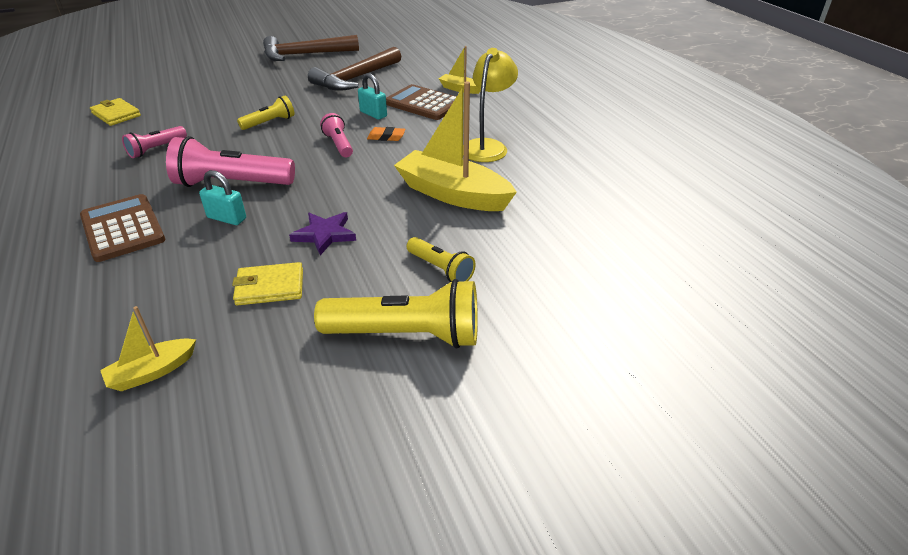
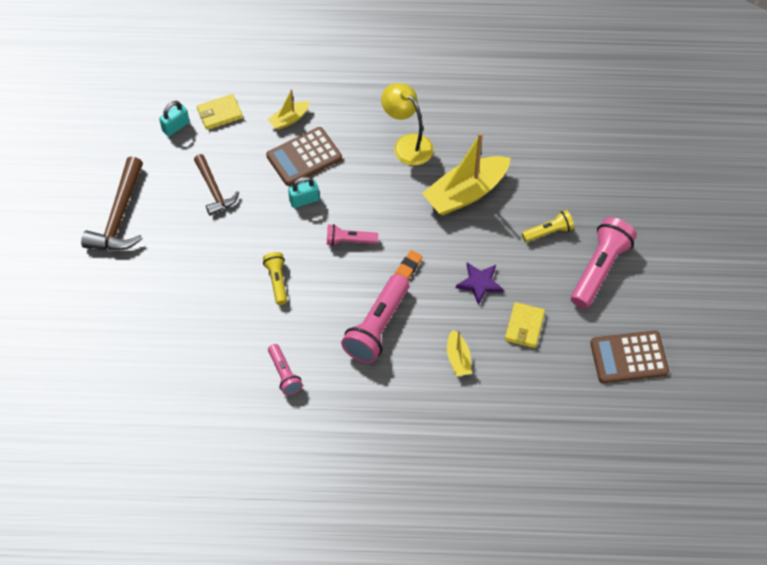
camera: 65 degrees left, 20 degrees up
brown calculator [80,194,165,262] -> brown calculator moved to [590,331,669,383]
yellow wallet [90,98,141,126] -> yellow wallet moved to [197,94,243,130]
yellow boat [100,306,196,391] -> yellow boat moved to [447,330,472,376]
turquoise padlock [199,170,246,225] -> turquoise padlock moved to [159,101,189,136]
brown hammer [308,47,401,91] -> brown hammer [194,154,239,216], size x0.65
yellow flashlight [314,279,478,348] -> pink flashlight [571,217,637,309]
orange eraser [367,127,406,141] -> orange eraser moved to [395,250,422,279]

